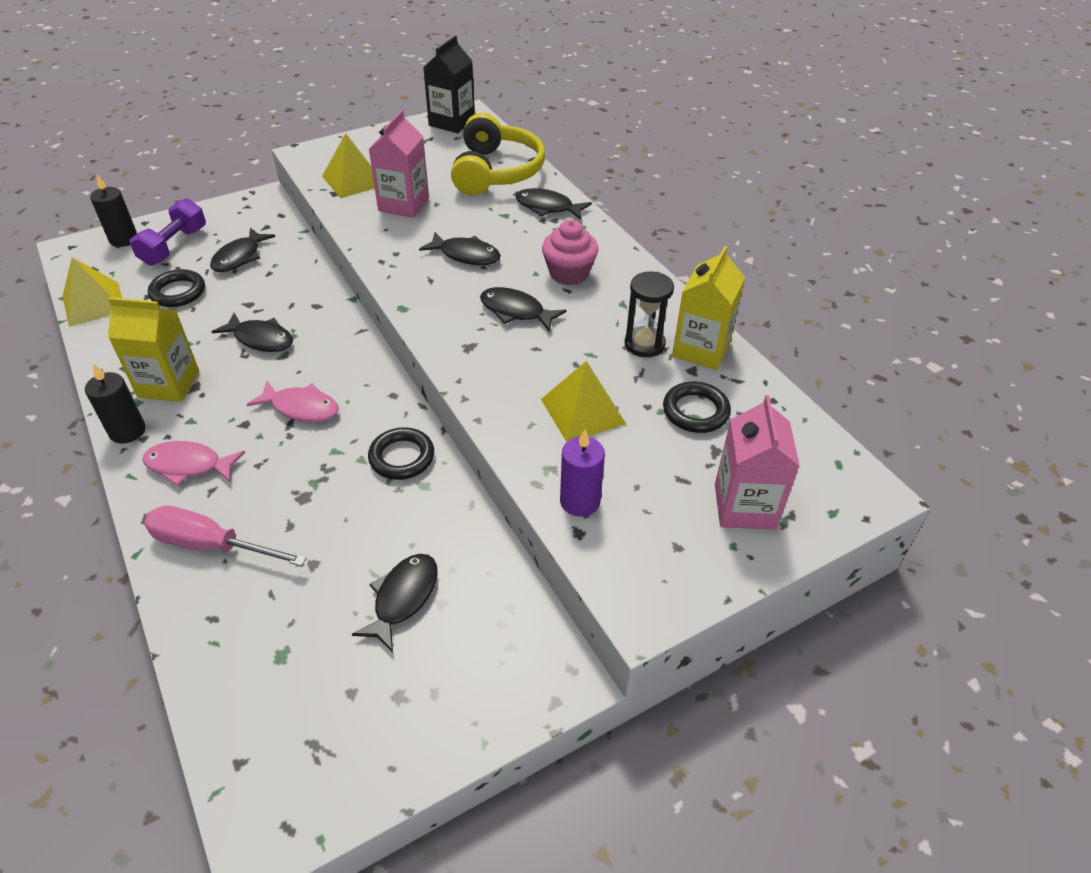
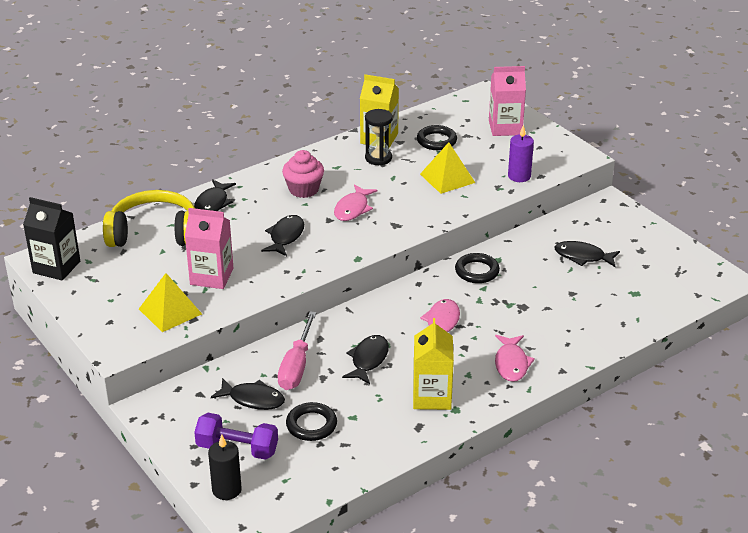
camera: 95 degrees left, 10 degrees down
yellow pyramid [62,257,122,327] -> none
black candle [85,363,146,444] -> none
pink screwdriver [144,506,307,566] -> pink screwdriver moved to [278,311,317,390]
black fish [480,287,566,332] -> pink fish [334,184,378,221]

